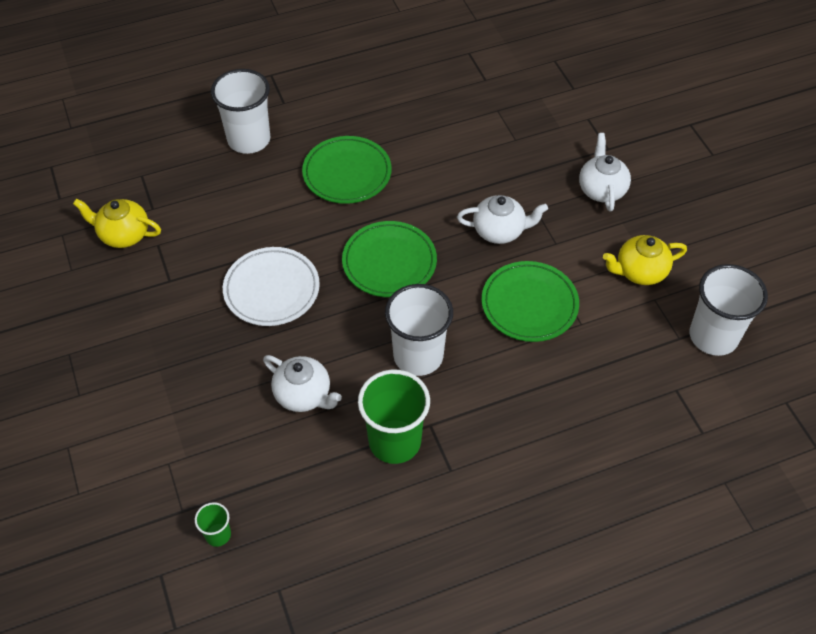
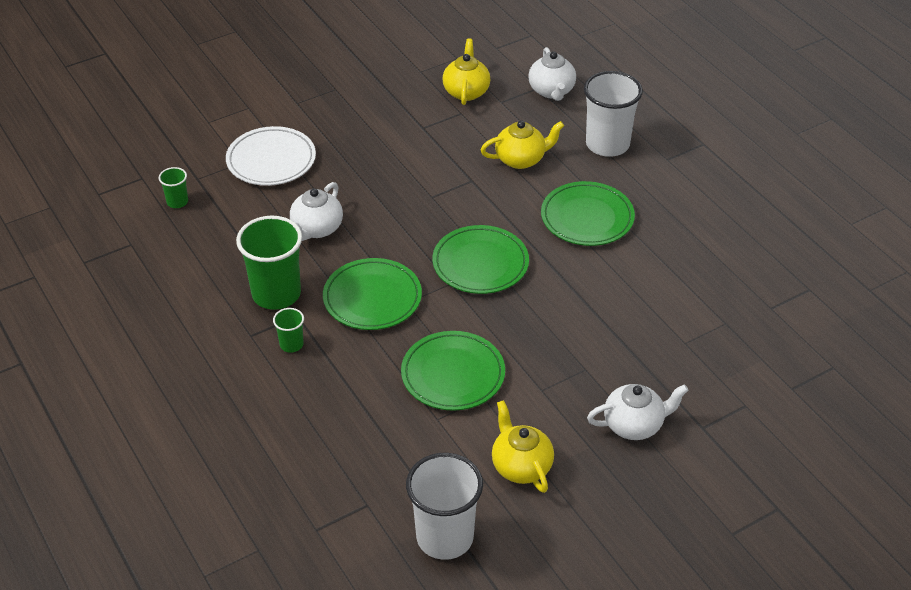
camera: 80 degrees right, 10 degrees down
white plate [223,247,320,326] -> white plate moved to [226,126,316,186]
white cup [385,284,453,376] -> green plate [323,258,422,330]
white teapot [457,195,548,244] -> white teapot moved to [528,47,576,101]
none -> green cup [273,308,304,353]
none -> yellow teapot [481,120,564,169]

